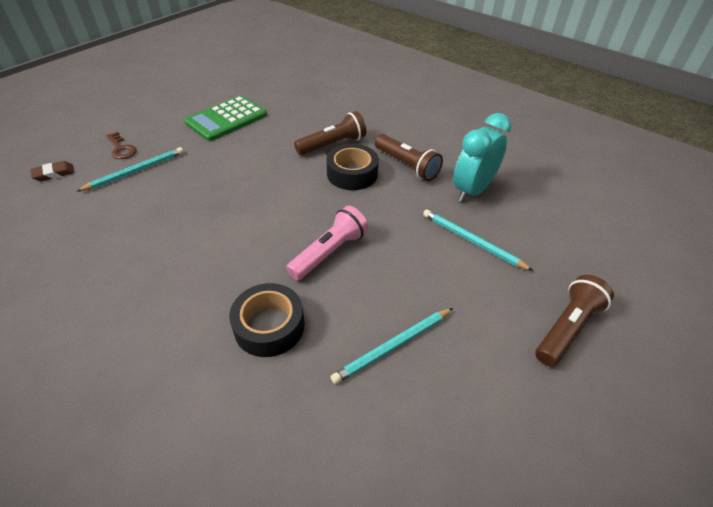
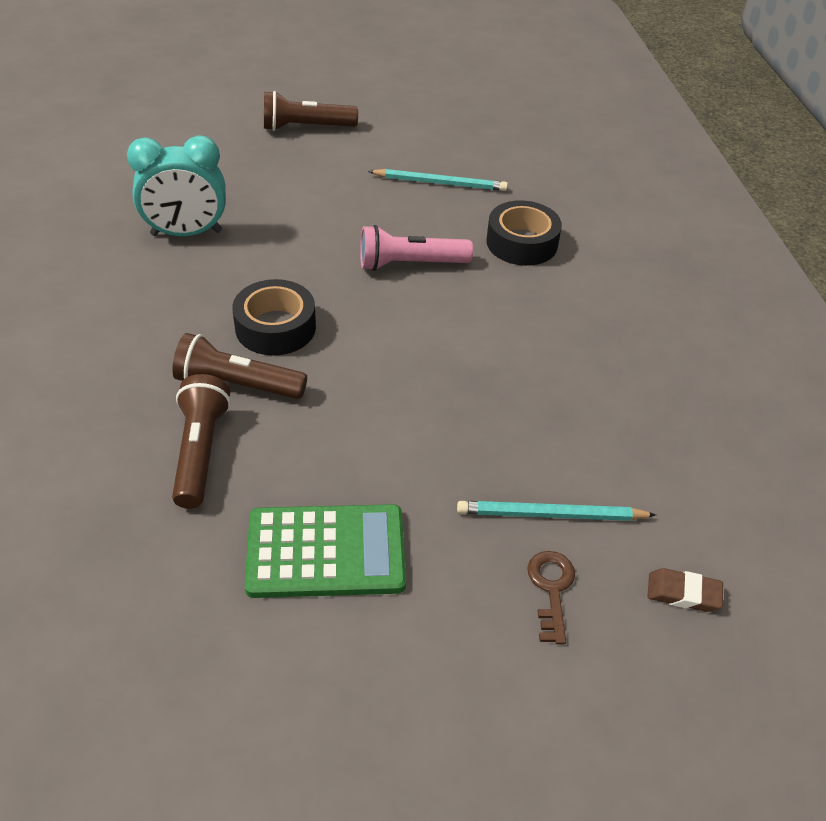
camera: 140 degrees left, 0 degrees up
brown flashlight [375,134,443,181] -> brown flashlight moved to [172,374,231,509]
turquoise pencil [423,209,533,271] -> none

